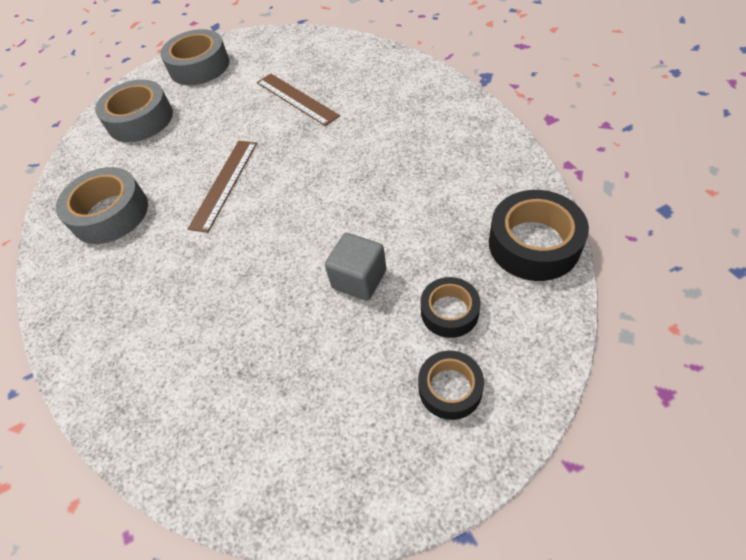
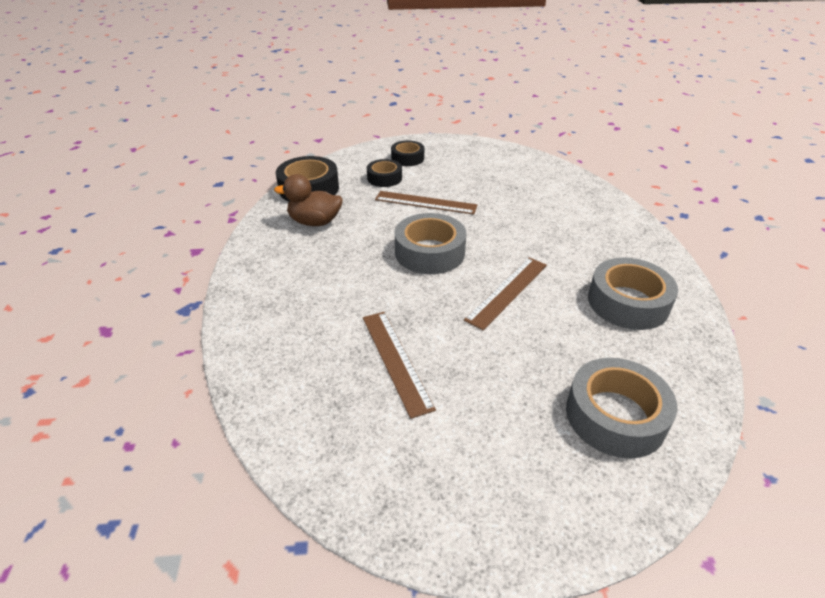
camera: 165 degrees left, 15 degrees down
grey tape [160,29,229,85] -> grey tape moved to [395,213,467,274]
grey cube [325,233,386,301] -> brown ruler [375,191,477,215]
none -> brown duck [274,174,343,226]

